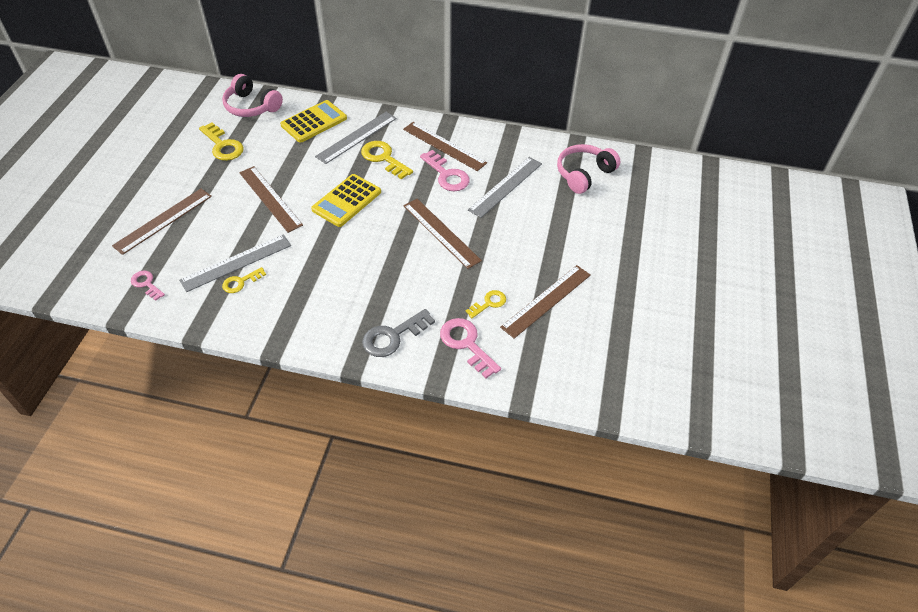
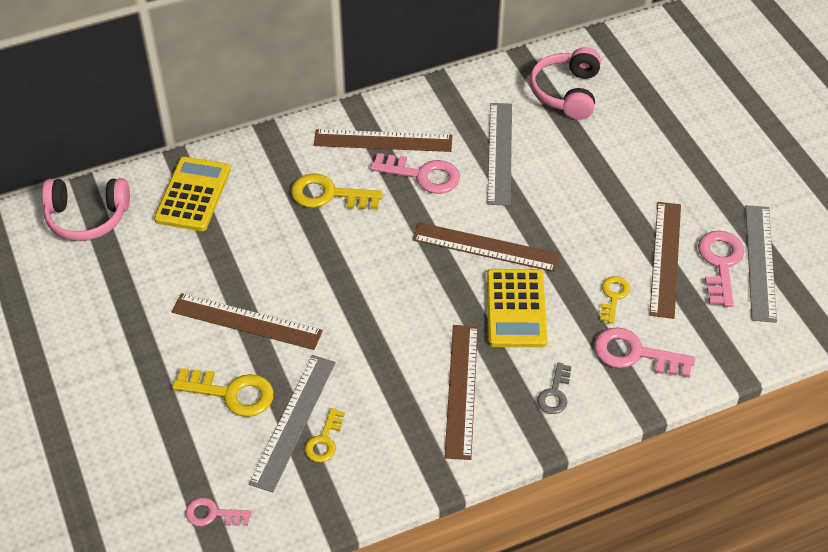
camera: 35 degrees left, 0 degrees up
brown ruler [112,189,212,255] -> brown ruler moved to [444,325,478,460]
yellow key [199,122,244,161] -> yellow key moved to [172,368,274,417]
yellow calculator [311,174,381,227] -> yellow calculator moved to [487,269,547,347]
grey ruler [315,112,397,164] -> grey ruler moved to [745,205,777,323]
grey key [362,309,435,357] -> grey key [537,362,572,414], size x0.60
none -> pink key [698,231,744,307]

